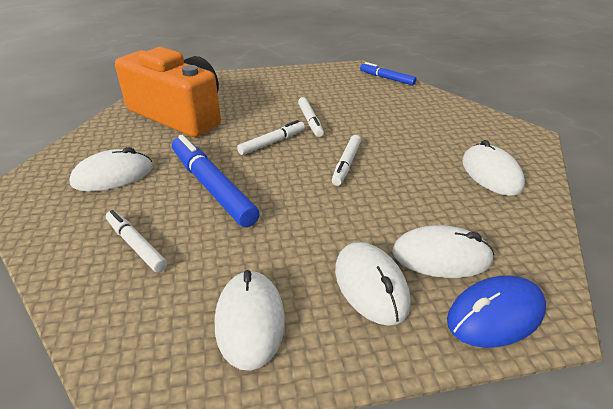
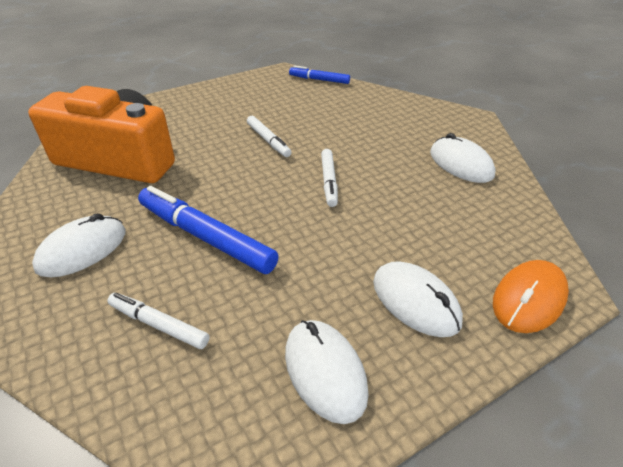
camera: 20 degrees left, 5 degrees up
white marker [237,120,305,155] -> none
white mouse [392,225,494,278] -> none
blue mouse [447,276,546,348] -> orange mouse [493,260,569,333]

